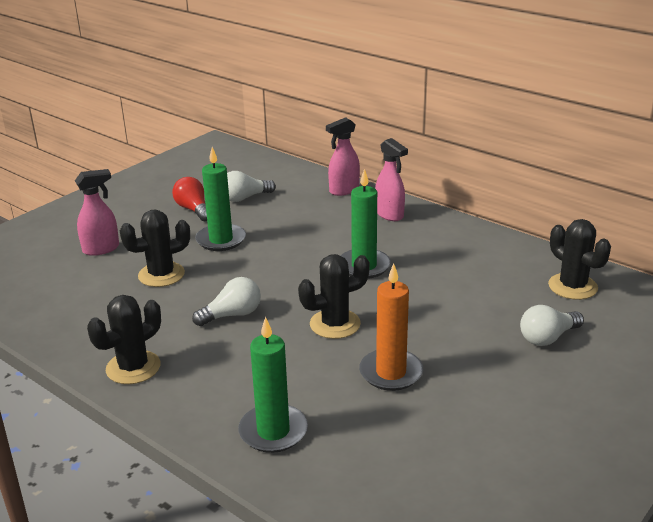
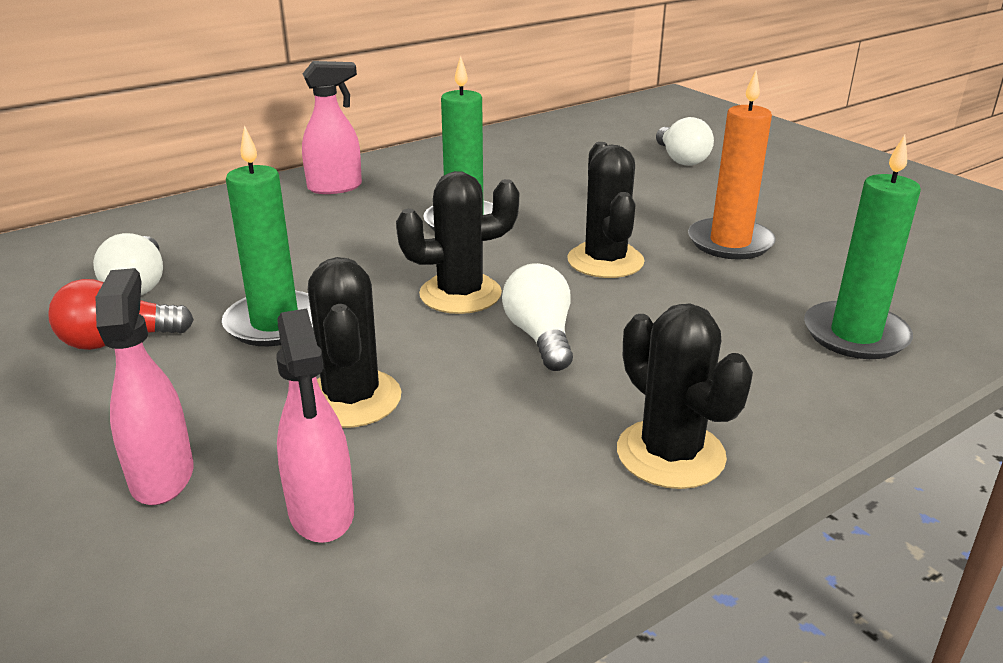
camera: 75 degrees left, 0 degrees up
pink spray bottle [326,117,360,196] -> pink spray bottle moved to [276,308,354,543]
black cactus [548,219,611,300] -> black cactus moved to [396,171,519,314]

